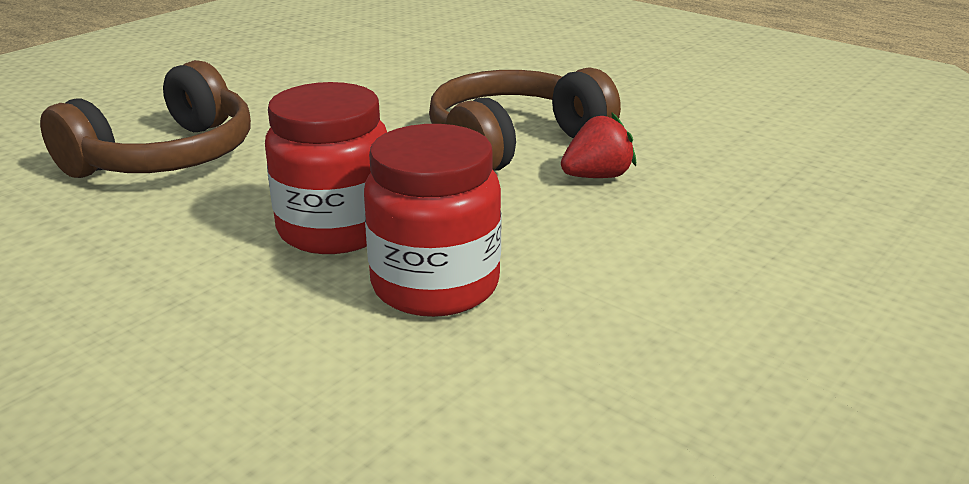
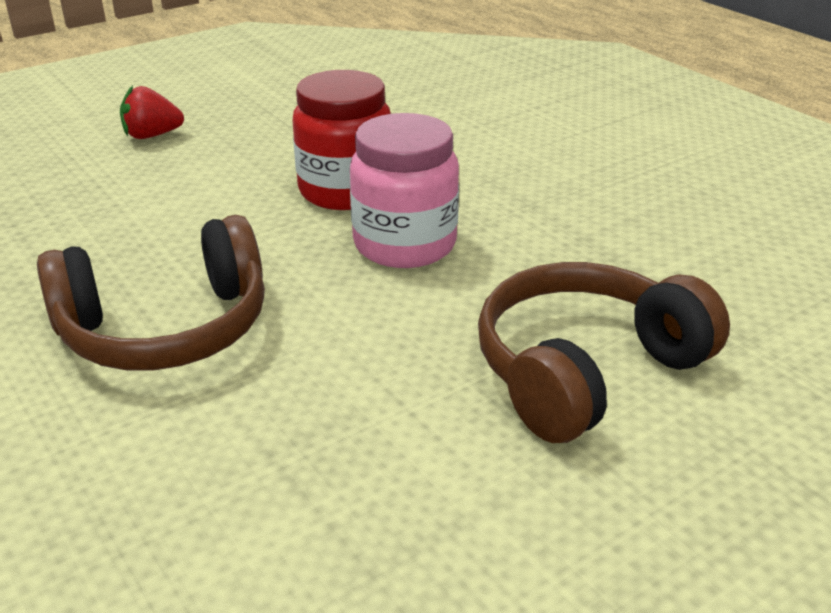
camera: 165 degrees left, 5 degrees up
red jar [265,82,387,254] -> pink jar [350,113,459,268]
red strawberry [561,113,636,178] -> red strawberry moved to [120,85,184,139]

